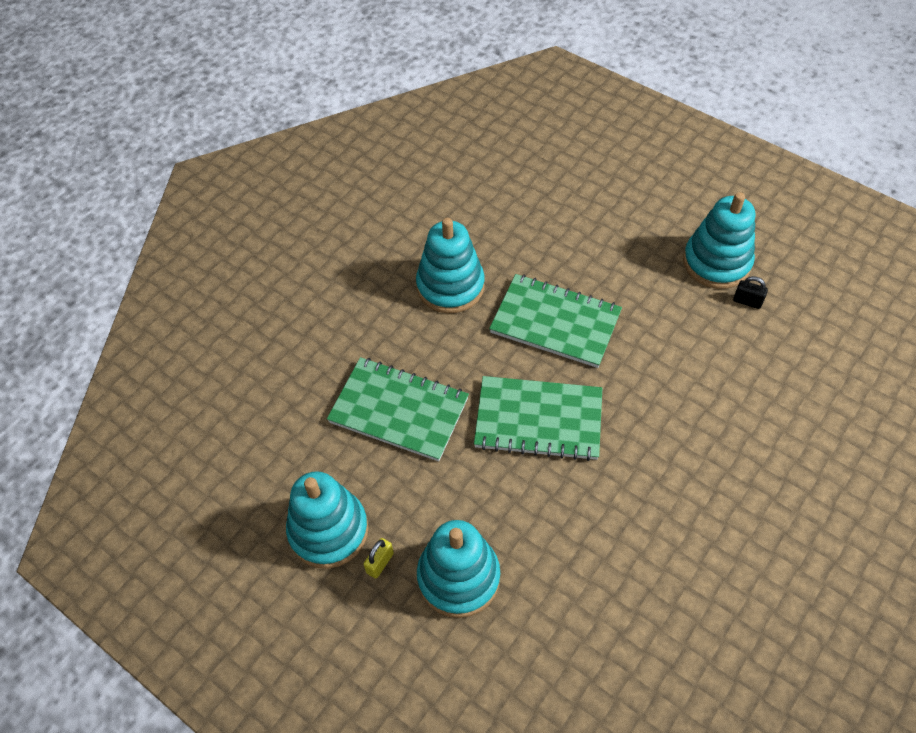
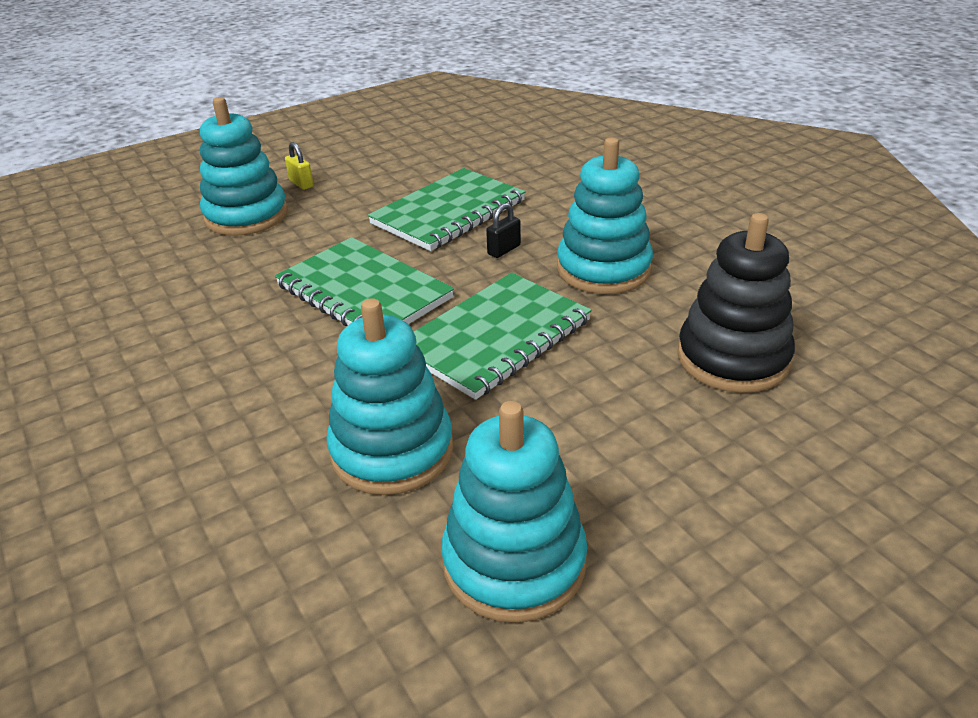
camera: 110 degrees right, 20 degrees down
turquoise stacking toy [286,471,368,569] -> turquoise stacking toy moved to [327,298,453,495]
green notebook [474,376,602,461] -> green notebook turned 75 degrees counterclockwise [275,237,454,326]
black padlock [733,276,768,309] -> black padlock moved to [486,203,521,258]
none -> black stacking toy [677,213,795,393]

